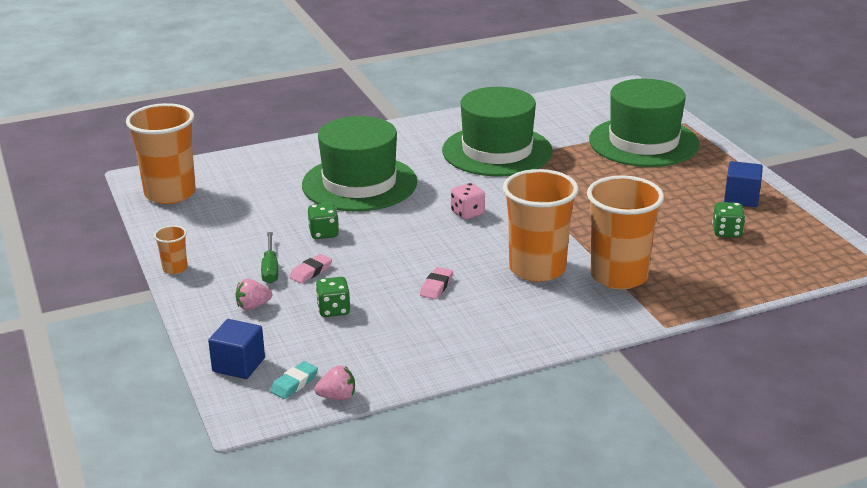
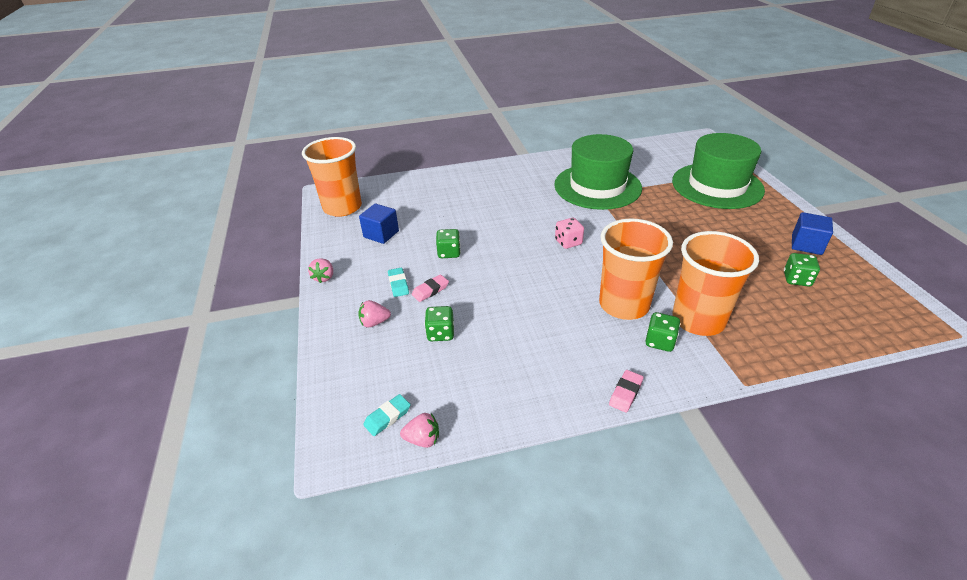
camera: 10 degrees right, 10 degrees up
orange cup [154,225,187,274] -> pink strawberry [308,258,333,283]
blue cube [208,319,265,379] -> blue cube moved to [359,203,399,244]
green screwdriver [261,232,279,284] -> turquoise eraser [388,268,409,297]
green hat [302,116,417,212] -> none
pink eraser [420,267,453,299] -> pink eraser moved to [609,370,643,413]
none -> green dice [645,312,681,352]

